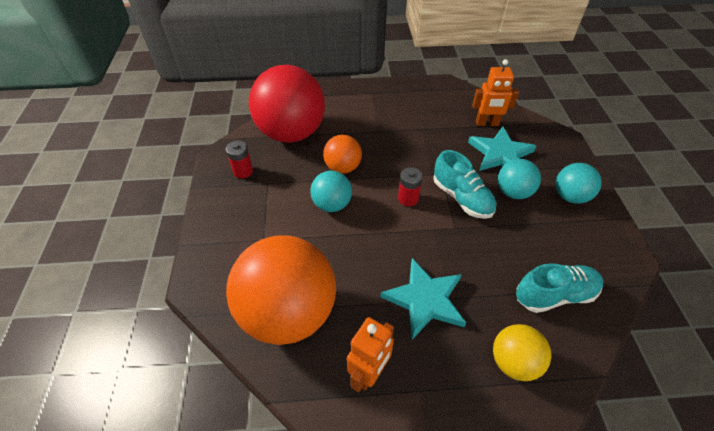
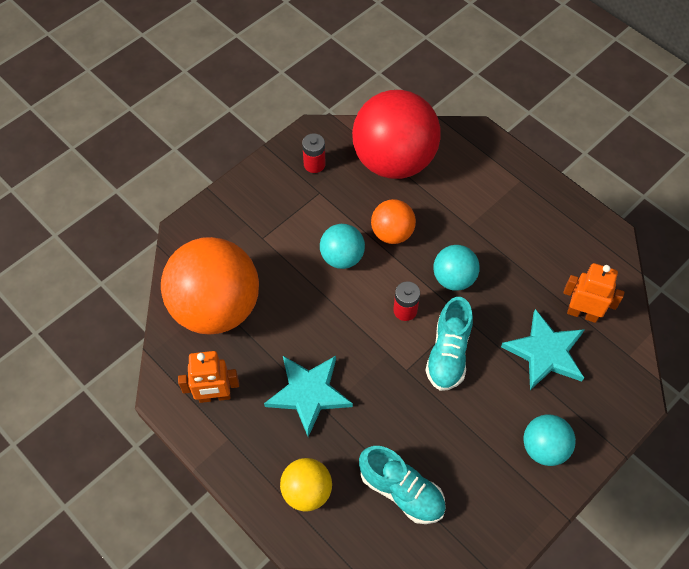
camera: 50 degrees right, 10 degrees up
orange robot [472,59,519,126] -> orange robot turned 150 degrees clockwise [563,263,624,323]
turquoise ball [498,159,541,199] -> turquoise ball moved to [433,245,480,291]

